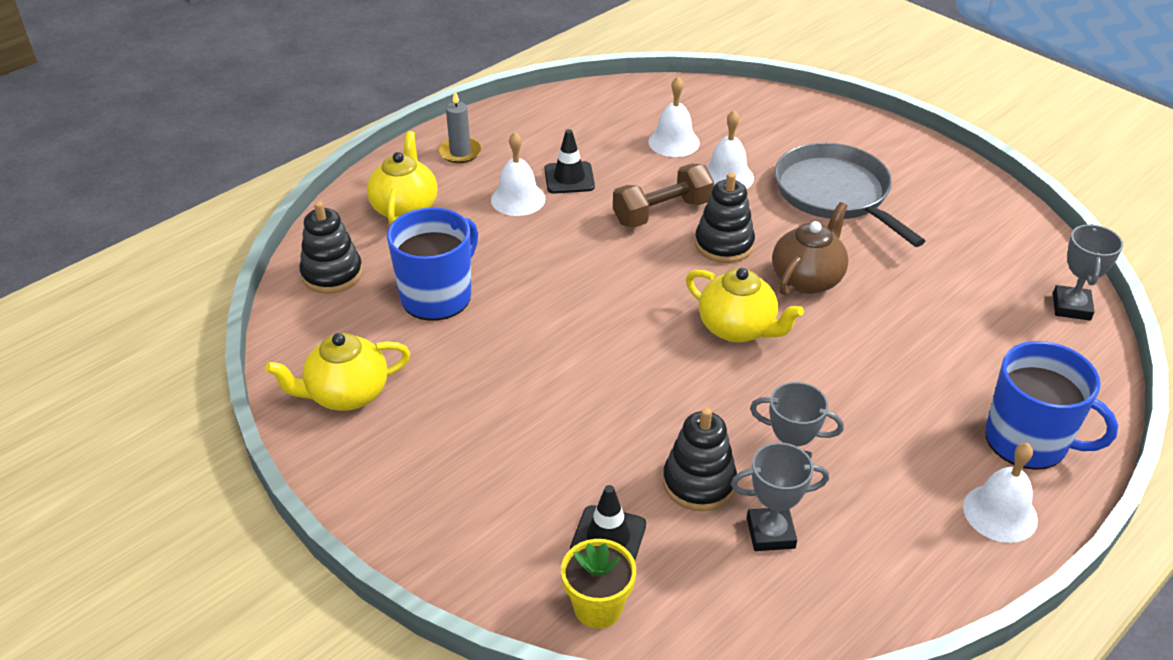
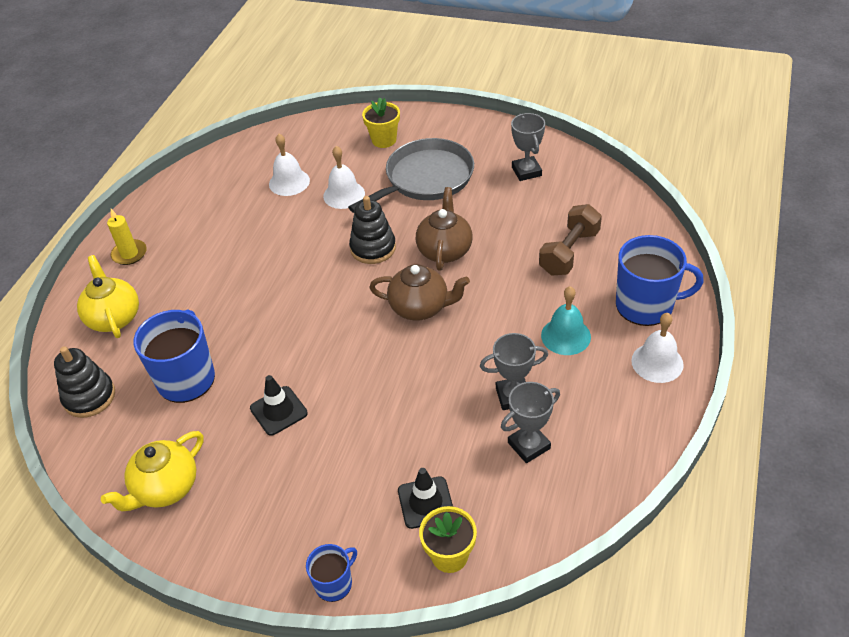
camera: 25 degrees left, 5 degrees up
grey candle [439,91,481,163] -> yellow candle [107,209,147,265]
white bell [491,132,545,216] -> none
black traffic cone [544,129,595,194] -> black traffic cone moved to [250,375,308,436]
brown dumbbell [613,164,714,228] -> brown dumbbell moved to [539,204,602,276]
black stacking toy [663,407,737,511] -> none
yellow teapot [686,268,804,343] -> brown teapot [369,264,470,320]
grey pan [775,143,925,247] -> grey pan turned 105 degrees clockwise [348,138,474,213]
grey trophy [1053,224,1123,321] -> grey trophy moved to [511,113,545,181]
none -> blue mug [306,544,357,602]
none -> yellow flower pot [362,97,400,148]
none -> turquoise bell [541,286,591,355]

